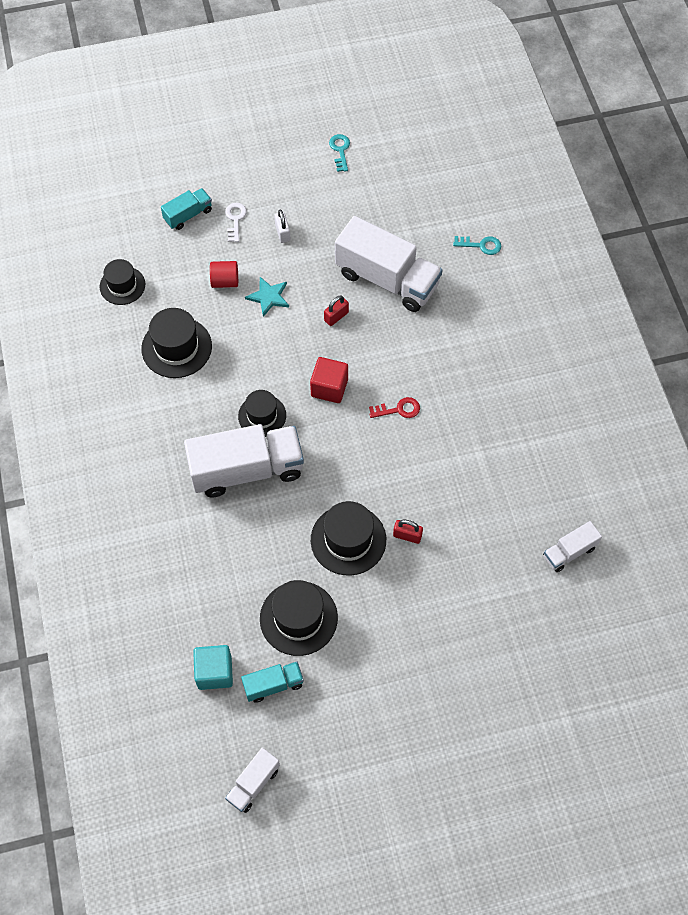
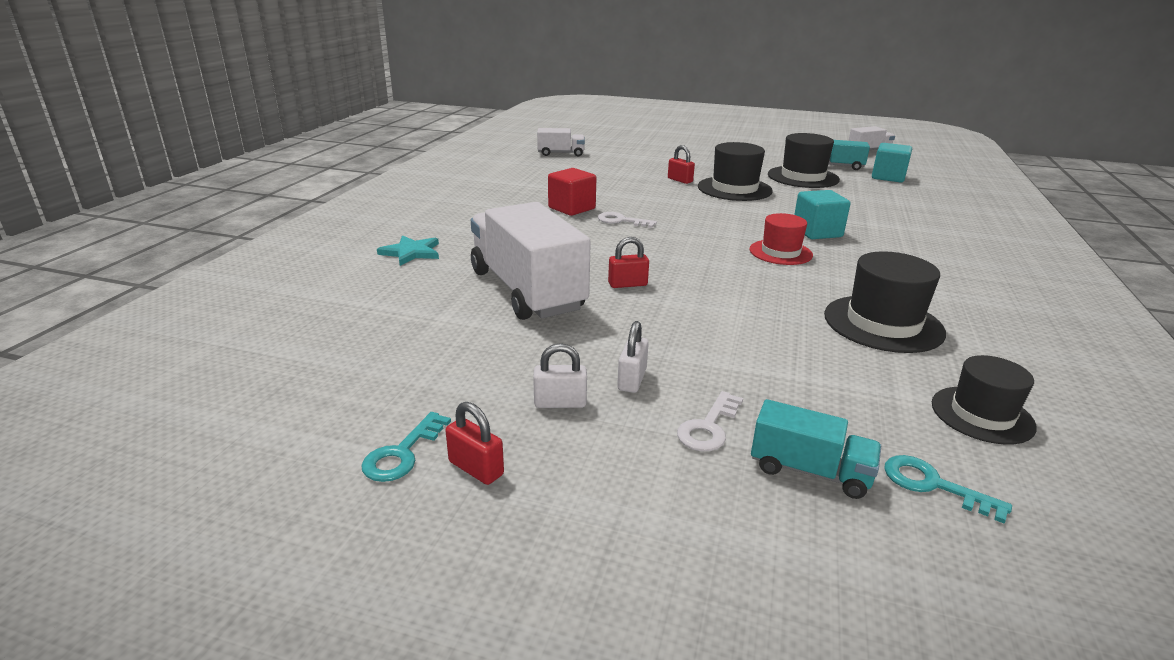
camera: 150 degrees left, 35 degrees down
turquoise truck [161,188,212,230] -> turquoise truck turned 150 degrees counterclockwise [751,399,881,499]
white truck [184,424,304,497] -> turquoise cube [794,190,850,239]
red cylinder [210,261,238,288] -> none
black hat [238,390,286,437] -> red hat [749,213,813,265]
turquoise star [245,277,289,317] -> turquoise star moved to [377,235,439,266]
red cube [310,357,348,403] -> red cube moved to [548,168,596,216]
red key [369,397,420,418] -> white key [598,212,657,228]
turquoise key [453,236,501,255] -> turquoise key moved to [884,455,1012,523]
none -> red padlock [445,402,504,485]
none -> white padlock [533,343,587,408]

